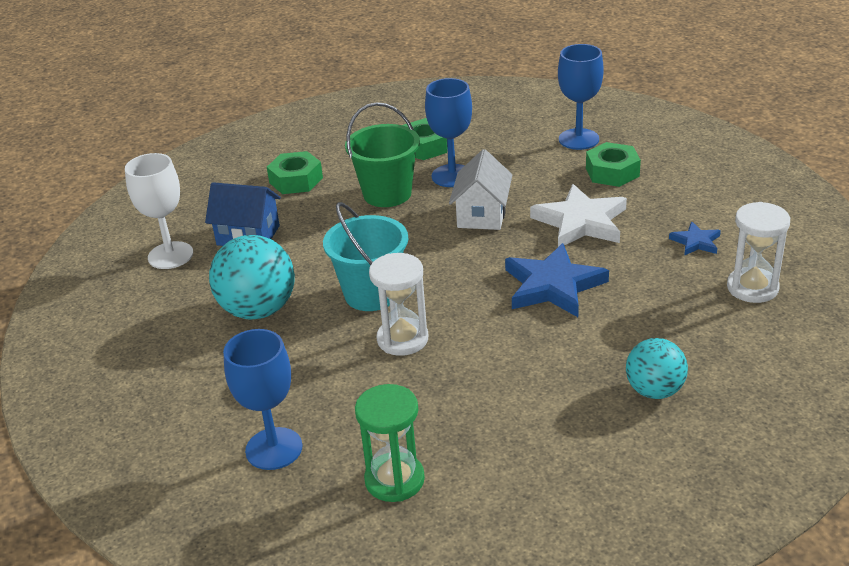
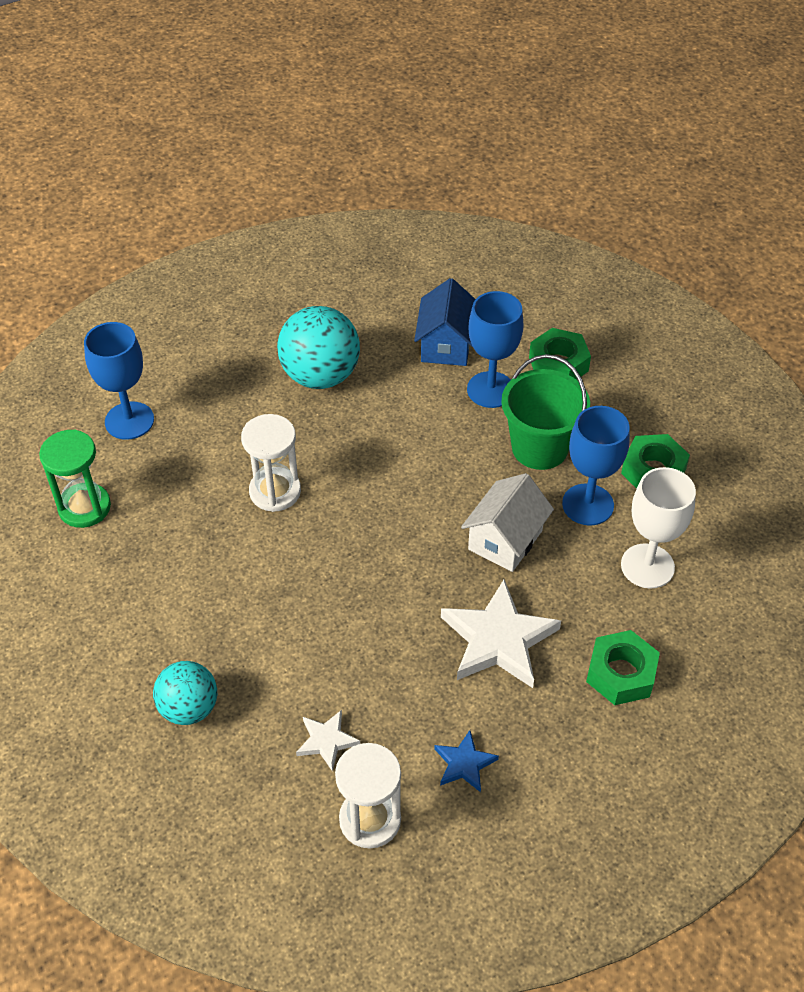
camera: 80 degrees right, 15 degrees up
white goblet [125,153,193,269] -> white goblet moved to [621,467,696,589]
turquoise bucket [323,202,408,311] -> none
white house [449,149,512,230] -> white house turned 60 degrees counterclockwise [461,473,554,572]
blue star [505,243,609,317] -> none
blue goblet [558,44,604,150] -> blue goblet moved to [467,291,523,408]
none -> white star [296,710,360,771]

